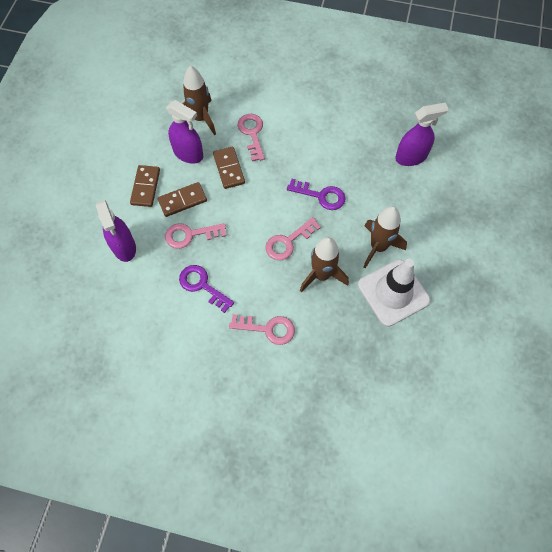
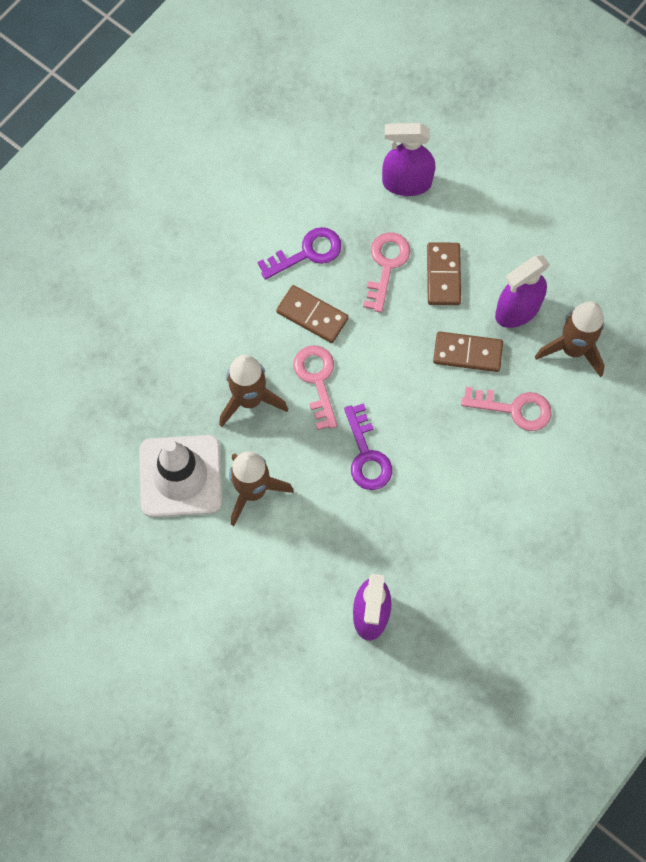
camera: 115 degrees right, 5 degrees up
brown domino [130,165,160,207] -> brown domino moved to [276,285,349,343]
pink key [229,314,295,345] -> none
purple key [287,179,345,210] -> purple key turned 60 degrees counterclockwise [344,403,392,490]

